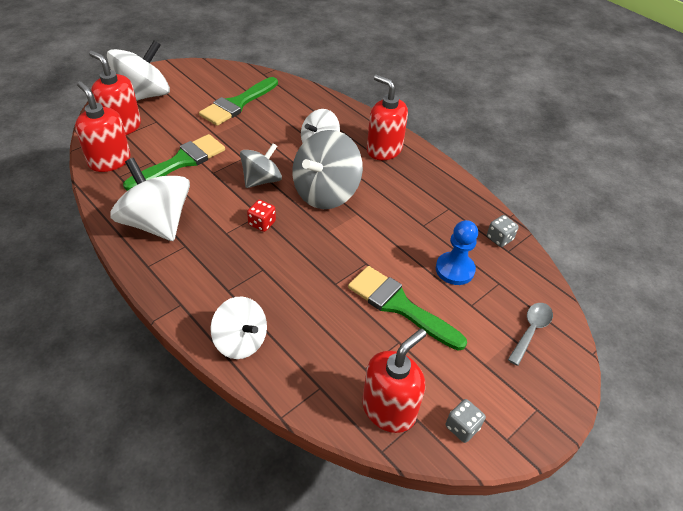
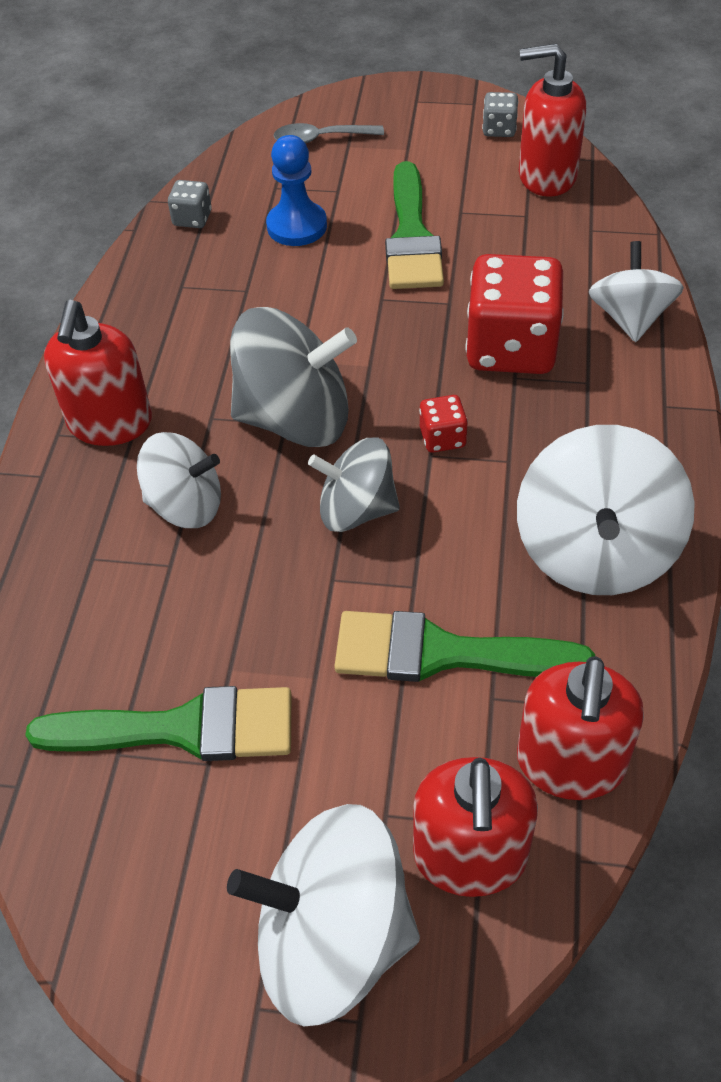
camera: 125 degrees left, 5 degrees up
none -> red dice [466,254,564,374]

